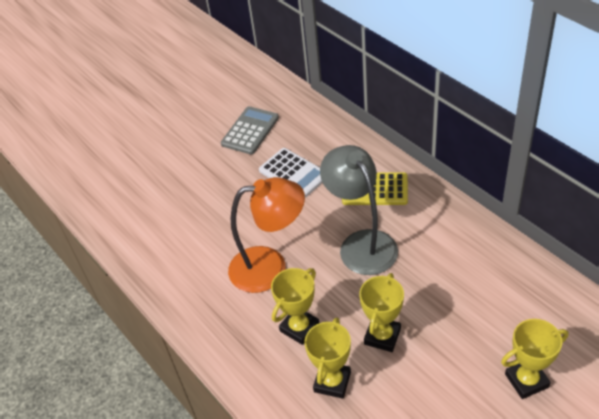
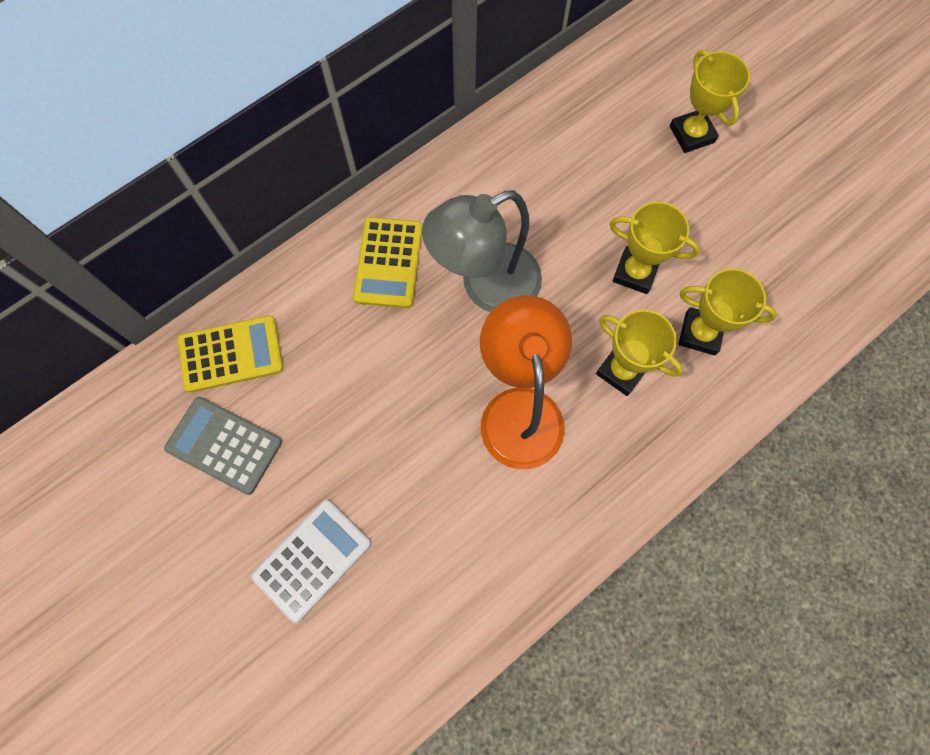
camera: 95 degrees left, 25 degrees up
white calculator [259,148,323,198] -> white calculator moved to [251,500,371,623]
none -> yellow calculator [178,315,283,393]

